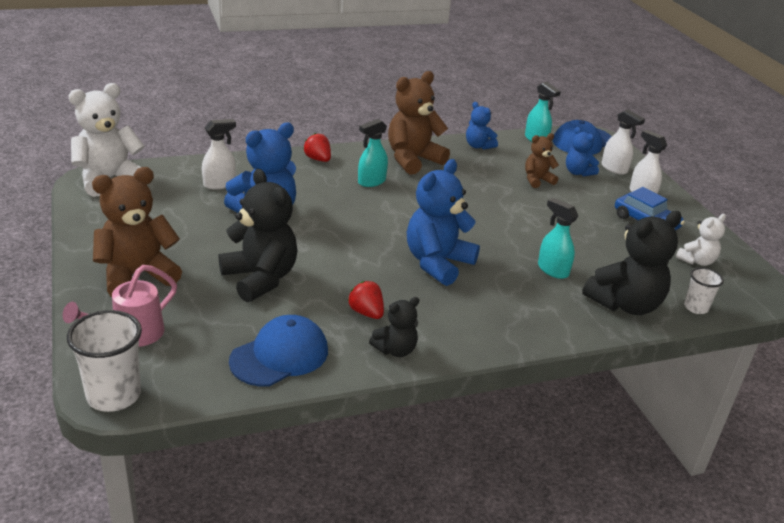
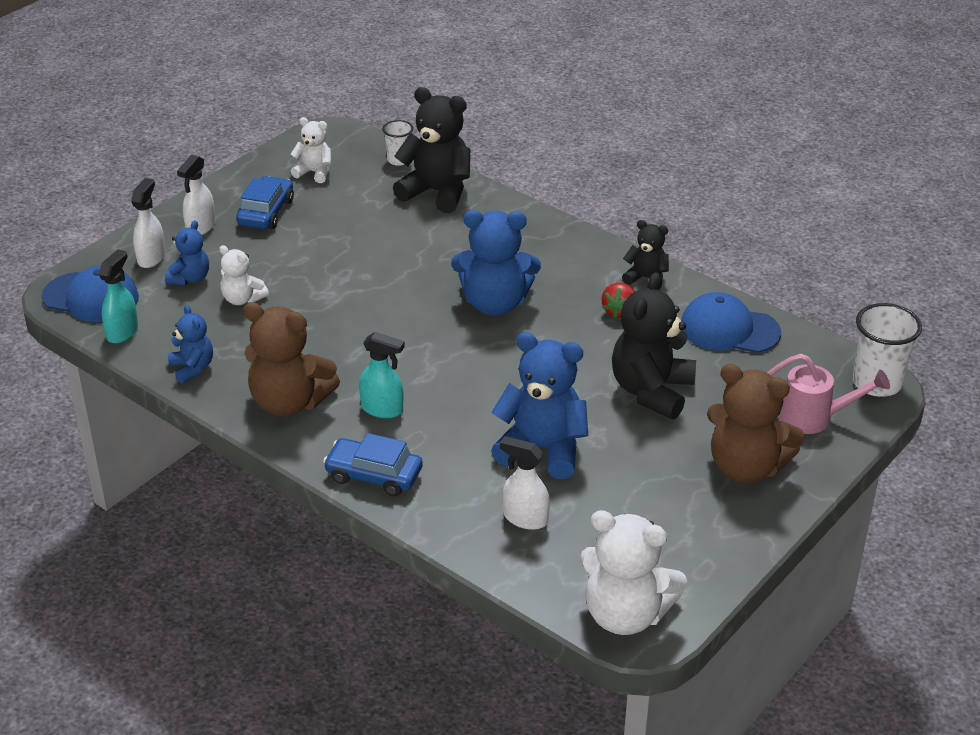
camera: 120 degrees left, 5 degrees up
red strawberry [303,133,331,162] -> blue car [323,433,423,496]
blue teddy bear [466,102,498,150] -> blue teddy bear turned 45 degrees counterclockwise [167,305,213,384]
brown teddy bear [525,133,559,188] -> white teddy bear [219,245,269,305]
turquoise spray bottle [538,198,578,279] -> none

